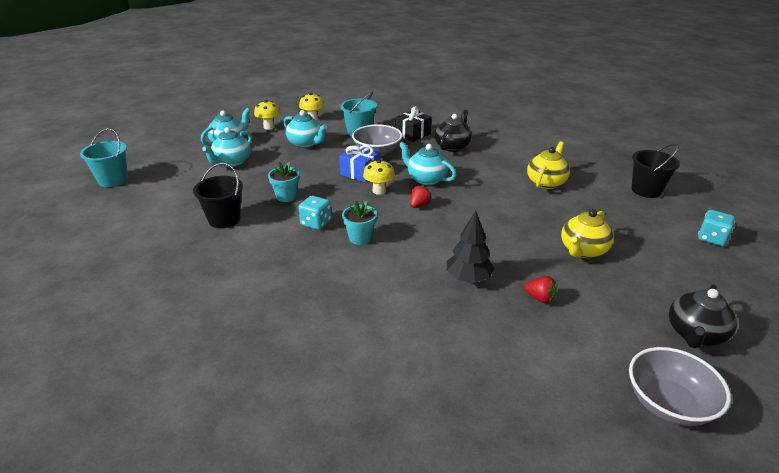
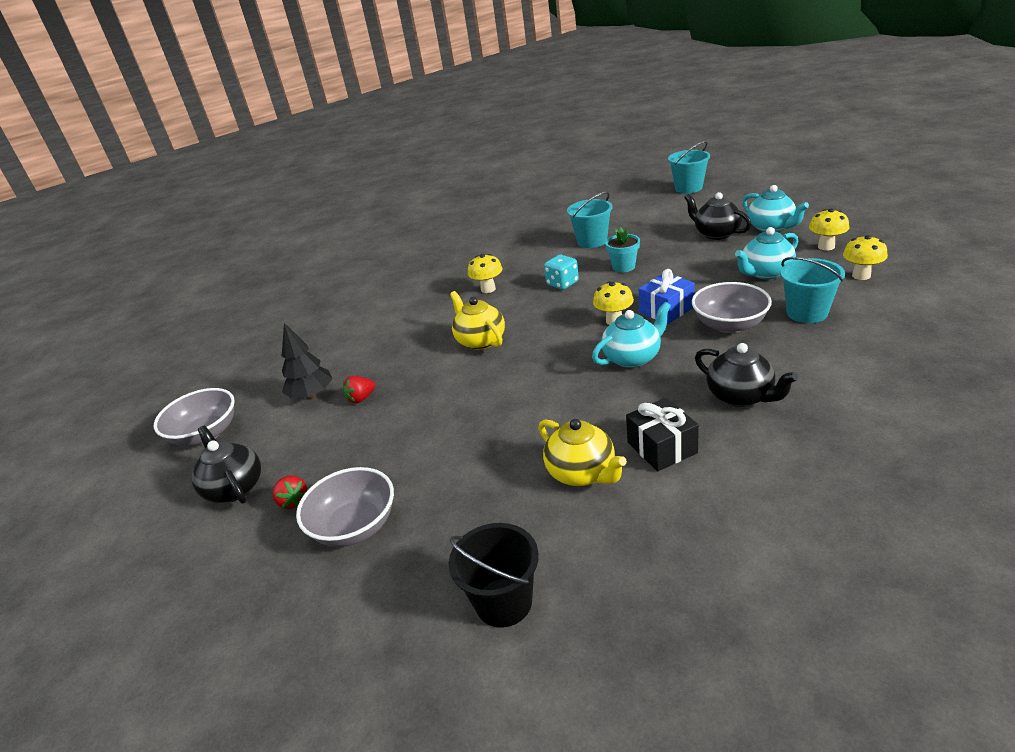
camera: 115 degrees right, 0 degrees up
black bucket [193,163,243,228] -> turquoise bucket [567,192,613,248]
turquoise teapot [202,127,252,167] -> black teapot [684,192,752,240]
turquoise flower pot [342,200,377,245] -> none
black gift [395,106,432,142] -> black gift moved to [626,398,699,472]
red strawberry [410,185,432,208] -> red strawberry moved to [273,476,307,509]
black tree [447,211,495,283] -> black tree moved to [282,323,333,399]
yellow teapot [561,209,614,258] -> yellow teapot moved to [450,291,505,350]
turquoise dice [698,210,735,246] -> none
none -> grey bowl [296,467,394,547]
none -> yellow mushroom [468,254,503,293]

